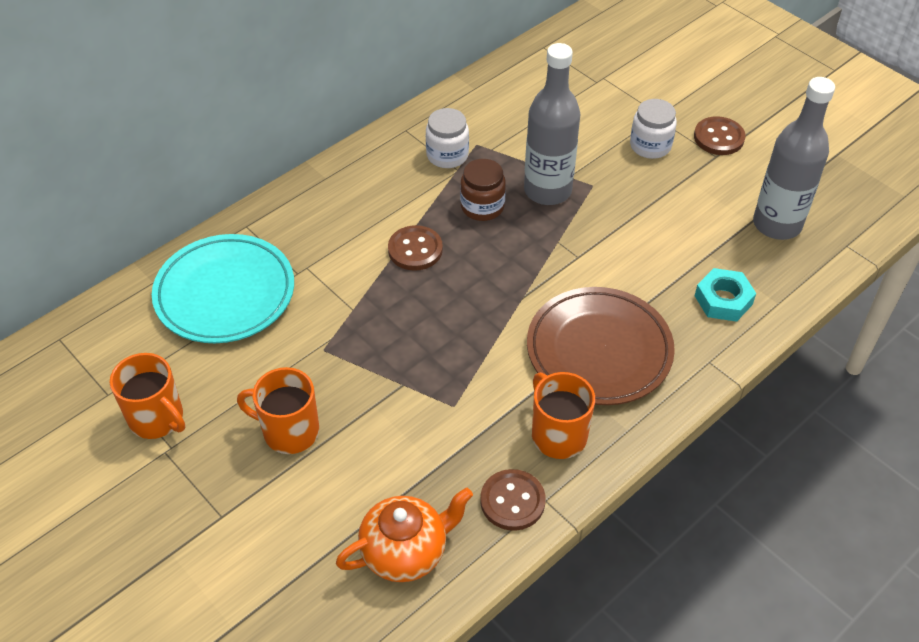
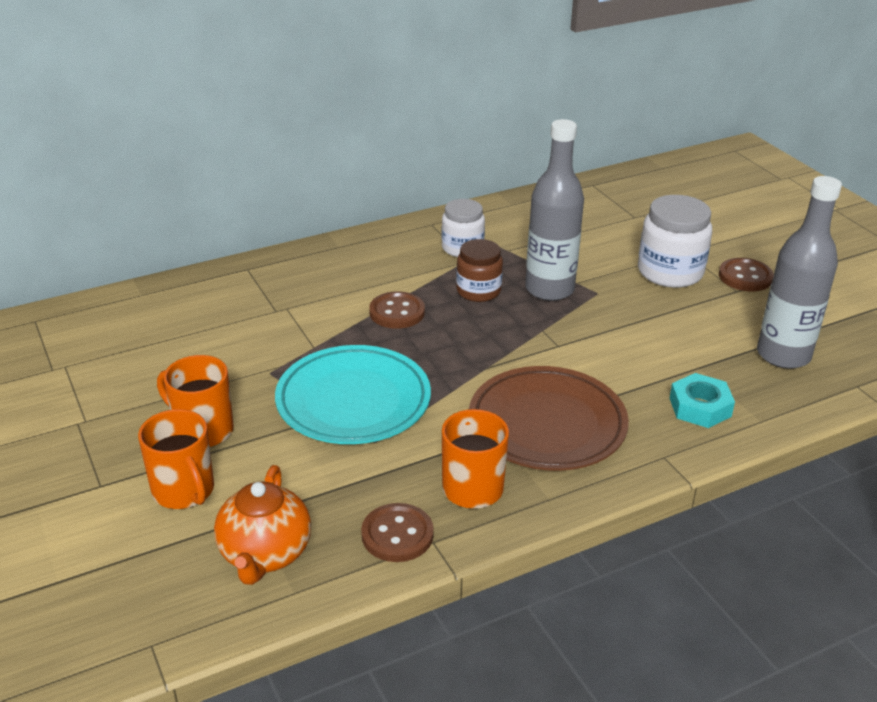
camera: 15 degrees right, 15 degrees down
orange mug [110,353,185,439] -> orange mug moved to [138,409,214,509]
turquoise plate [152,234,294,343] -> turquoise plate moved to [275,345,431,444]
orange teapot [336,488,473,582] -> orange teapot turned 105 degrees clockwise [214,465,311,585]
white jar [630,99,677,159] -> white jar [638,195,712,288], size x1.52

